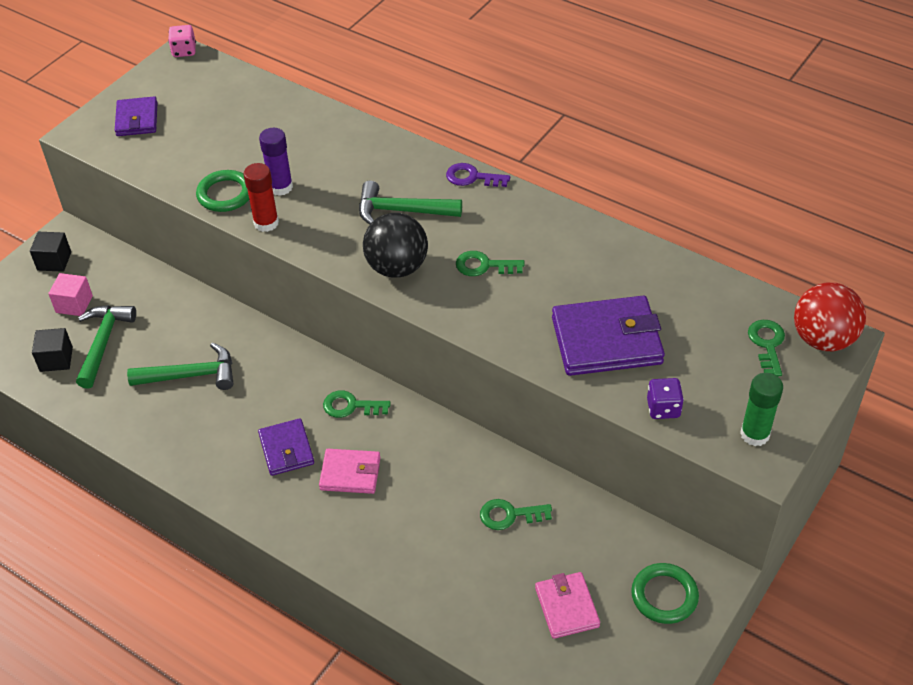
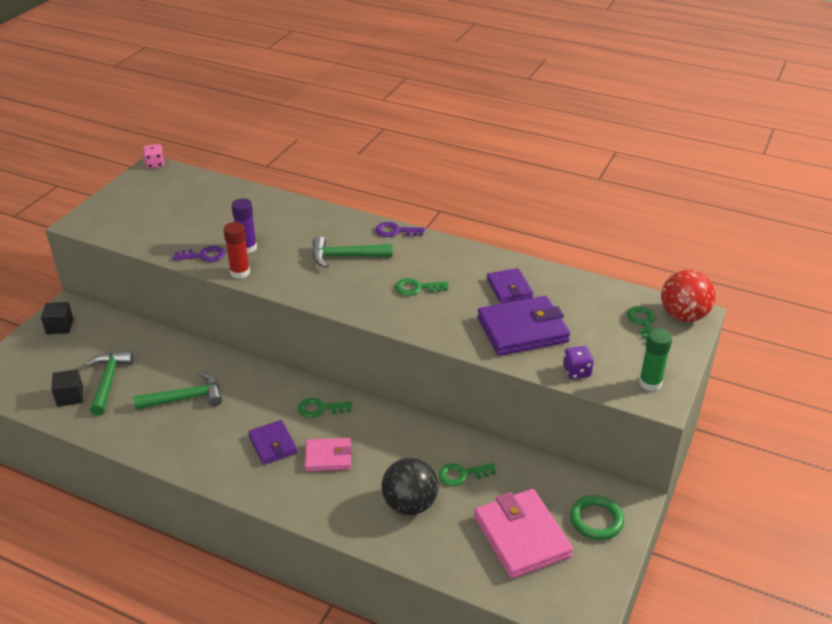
camera: 10 degrees left, 10 degrees down
pink cube [48,273,93,316] -> none
purple wallet [115,96,158,136] -> purple wallet moved to [487,268,533,303]
green ring [196,170,249,212] -> purple key [173,246,225,262]
black ball [363,213,428,278] -> black ball moved to [382,458,438,515]
pink wallet [535,572,600,639] -> pink wallet [474,489,573,579], size x1.71

